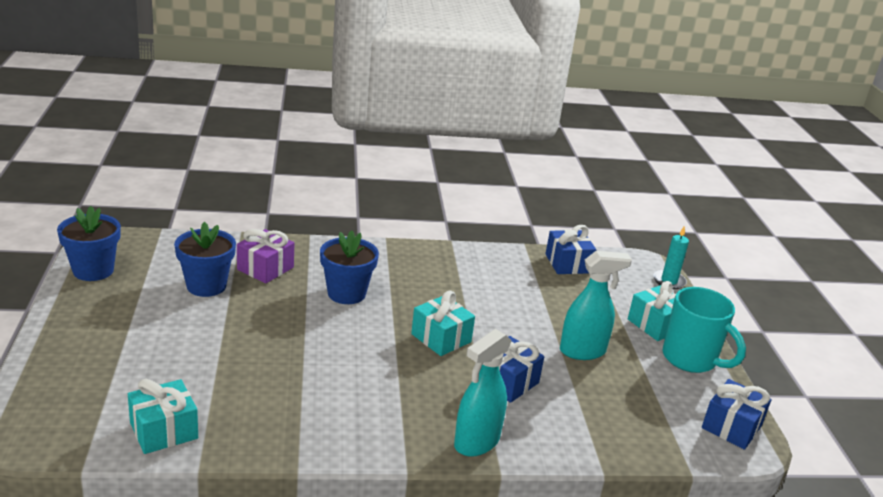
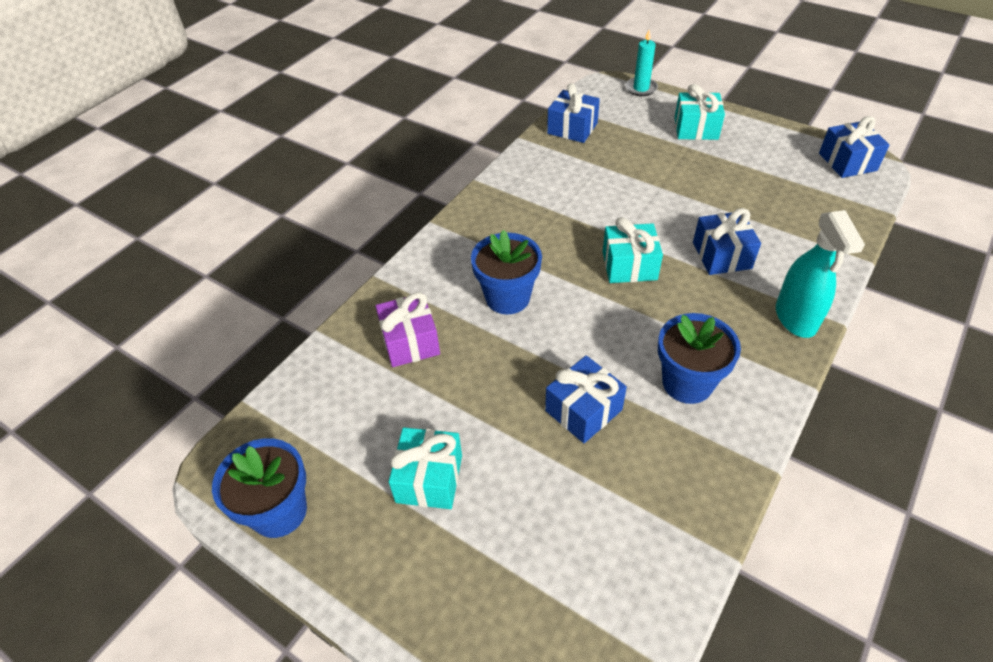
camera: 45 degrees left, 20 degrees up
turquoise gift [128,379,198,454] -> turquoise gift moved to [389,427,462,509]
blue flower pot [174,222,236,297] -> blue flower pot moved to [658,313,741,404]
turquoise spray bottle [560,251,632,360] -> none
turquoise mug [663,287,746,373] -> none
none -> blue gift [545,356,627,443]

